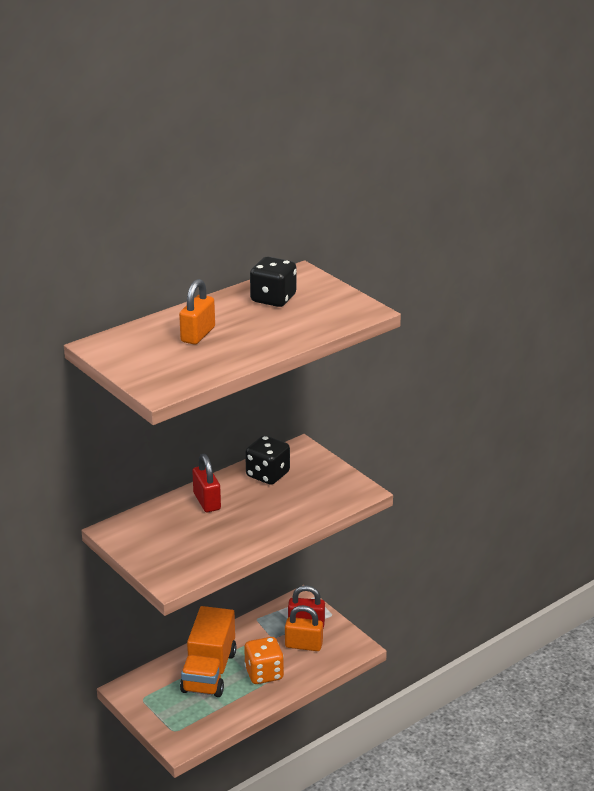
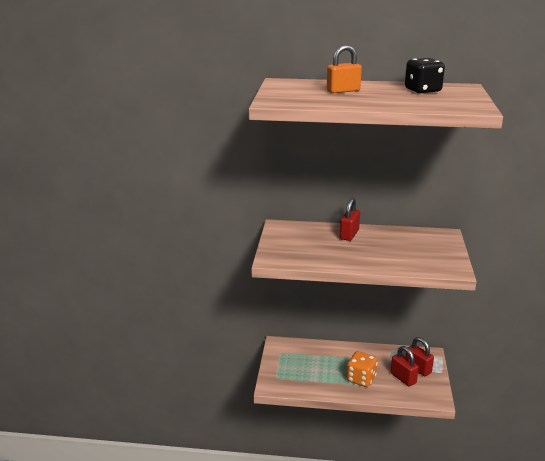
camera: 45 degrees right, 5 degrees down
orange truck [180,606,237,697] -> none
black dice [245,435,290,485] -> none
orange padlock [285,605,323,651] -> red padlock [391,346,419,386]

